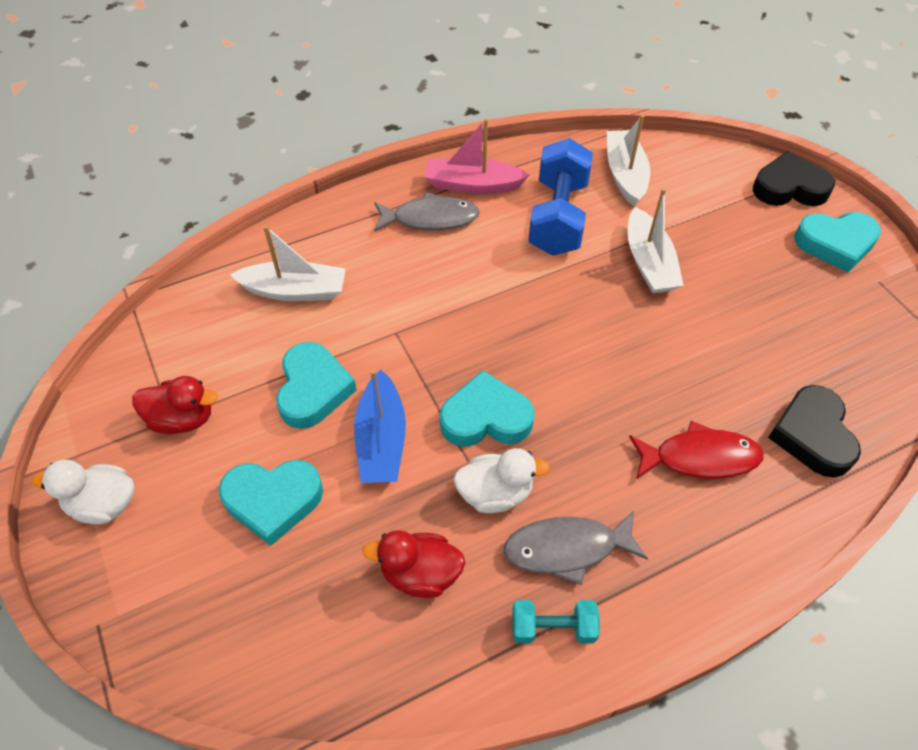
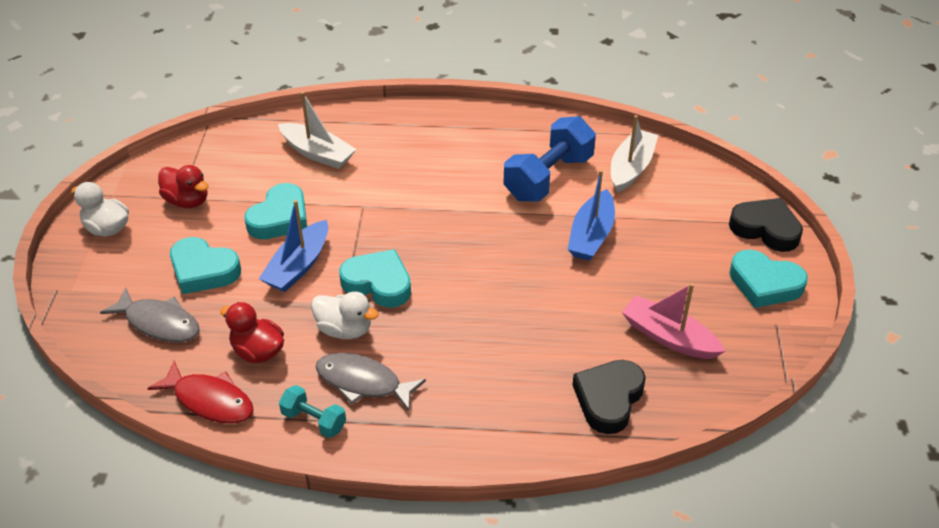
camera: 30 degrees right, 10 degrees down
grey fish [374,192,480,232] -> grey fish moved to [100,287,200,342]
pink boat [425,118,529,194] -> pink boat moved to [622,283,726,359]
white boat [628,188,684,293] -> blue boat [568,170,615,261]
red fish [629,421,764,479] -> red fish moved to [147,361,254,424]

